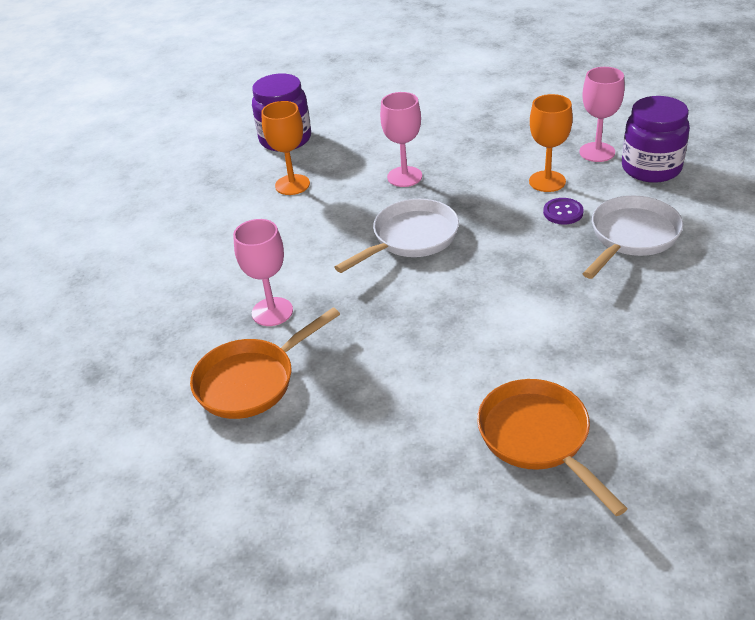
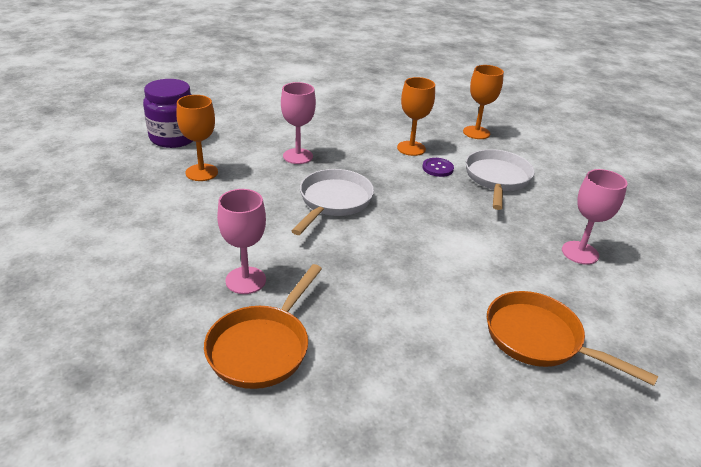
camera: 30 degrees left, 5 degrees down
pink goblet [579,67,625,162] -> pink goblet moved to [562,169,627,265]
purple jar [622,96,690,183] -> orange goblet [463,65,504,139]

